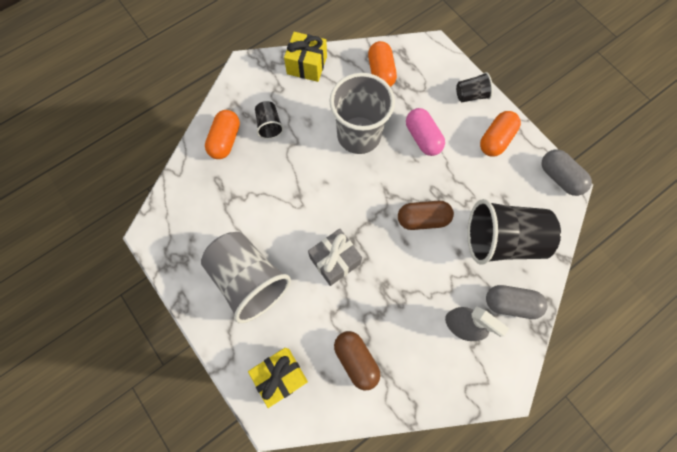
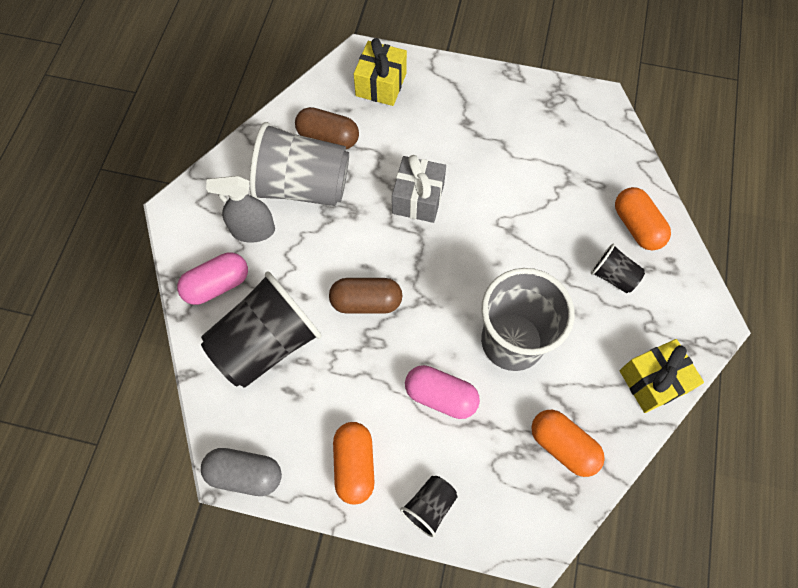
camera: 140 degrees right, 5 degrees down
grey cup [201,232,291,323] -> grey cup moved to [250,122,349,206]
brown capsule [398,201,454,230] -> brown capsule turned 45 degrees clockwise [329,278,403,314]
grey capsule [486,285,547,319] -> pink capsule [177,252,248,305]

